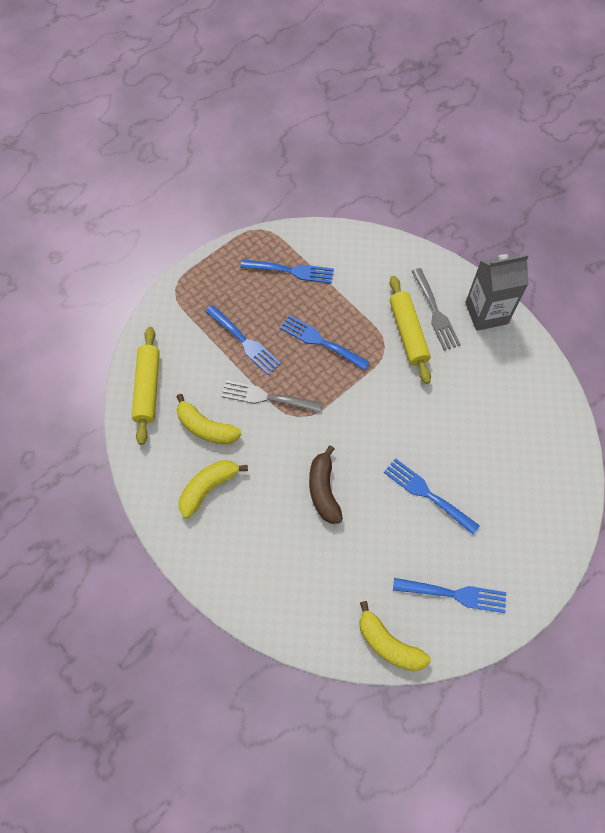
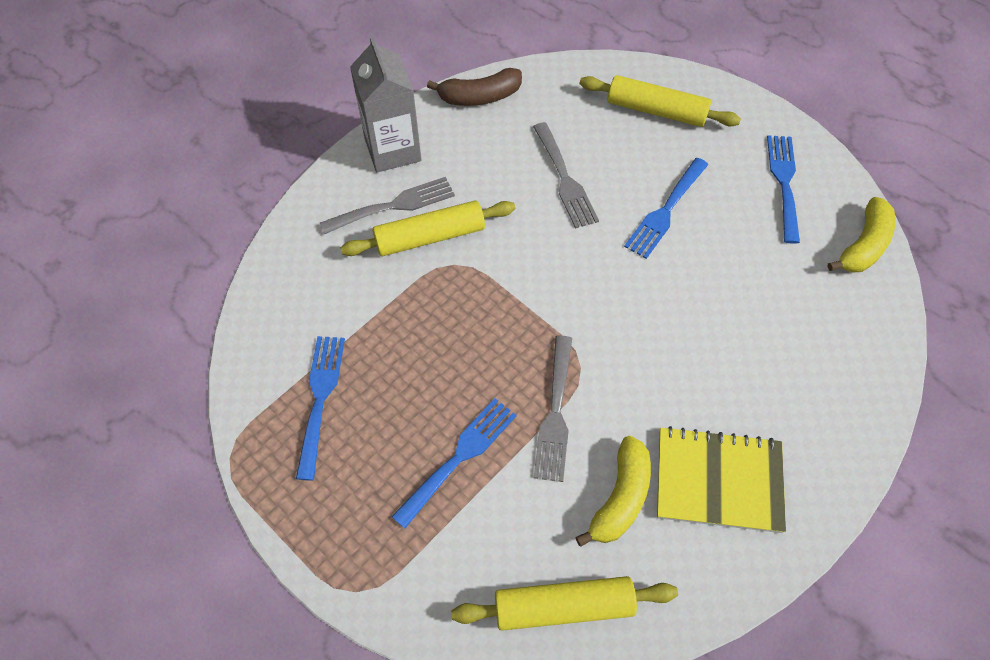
camera: 95 degrees left, 5 degrees down
yellow banana [179,460,248,518] -> yellow notebook [657,426,786,533]
blue fork [280,315,370,371] -> none
brown banana [309,445,343,524] -> brown banana moved to [427,68,522,106]
none -> grey fork [533,122,599,229]
none -> yellow rolling pin [580,75,741,127]

